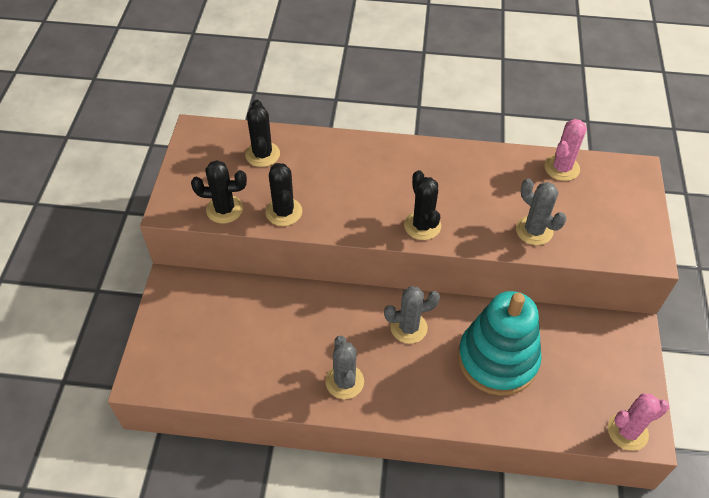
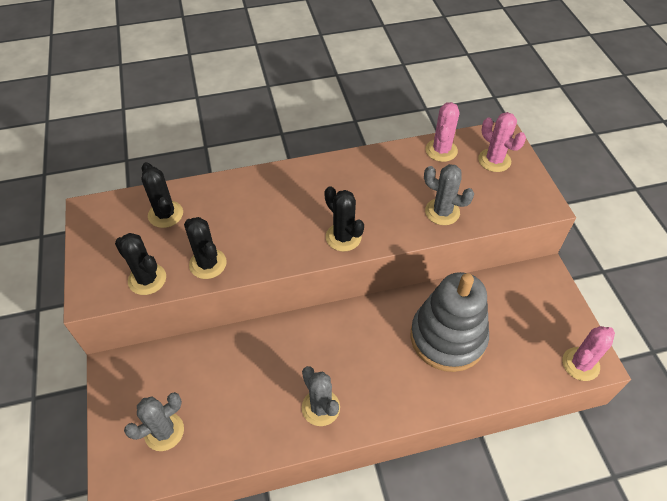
camera: 20 degrees left, 0 degrees up
black cactus [191,160,247,224] -> black cactus turned 60 degrees clockwise [115,233,166,295]
grey cactus [384,286,440,344] -> grey cactus moved to [124,392,184,451]
turquoise stacking toy [458,291,542,396] -> grey stacking toy [411,272,489,372]
none -> pink cactus [478,112,526,172]

